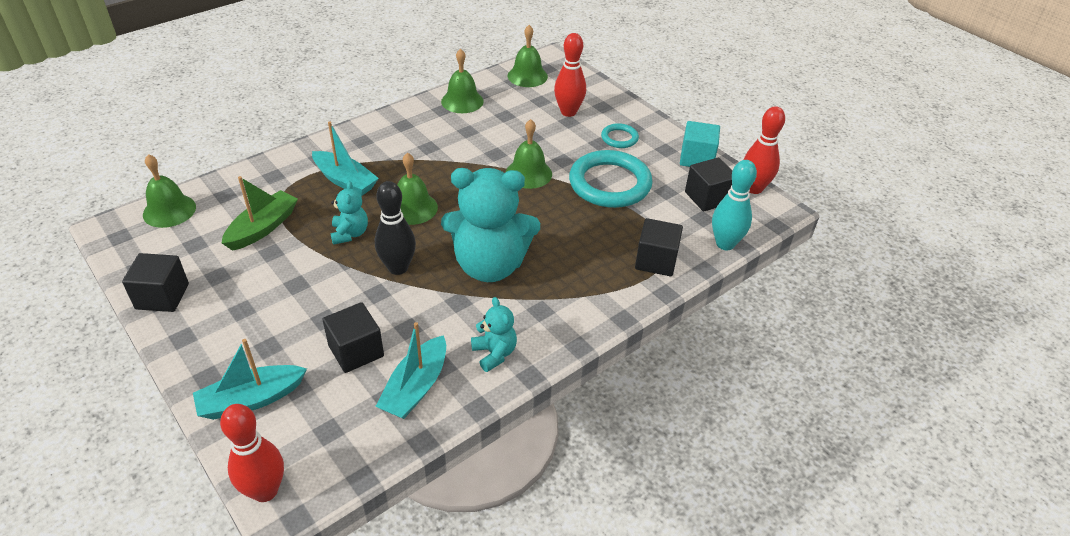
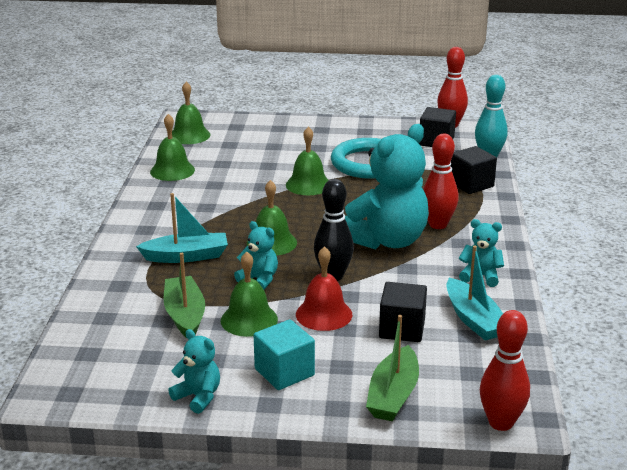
camera: 45 degrees left, 15 degrees down
black cube [122,253,189,312] -> turquoise teddy bear [168,329,220,414]
green bell [143,154,196,228] -> green bell moved to [221,251,278,337]
turquoise boat [193,339,307,420] -> green boat [366,315,419,421]
red bowling pin [554,33,586,117] -> red bowling pin moved to [423,134,459,229]
turquoise ring [601,123,639,148] -> none
turquoise cube [680,121,720,167] -> turquoise cube moved to [254,319,315,390]
none -> red bell [296,246,352,331]

